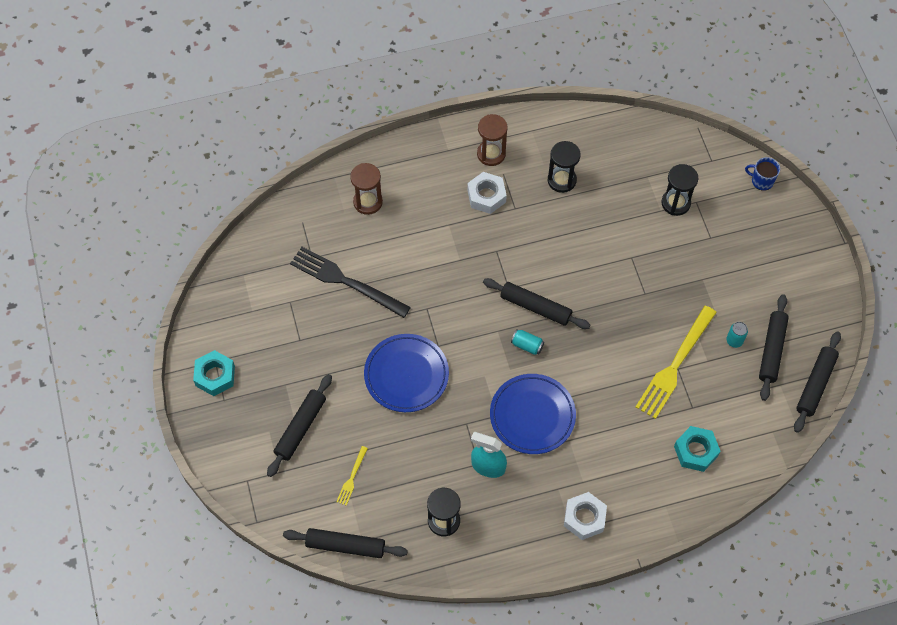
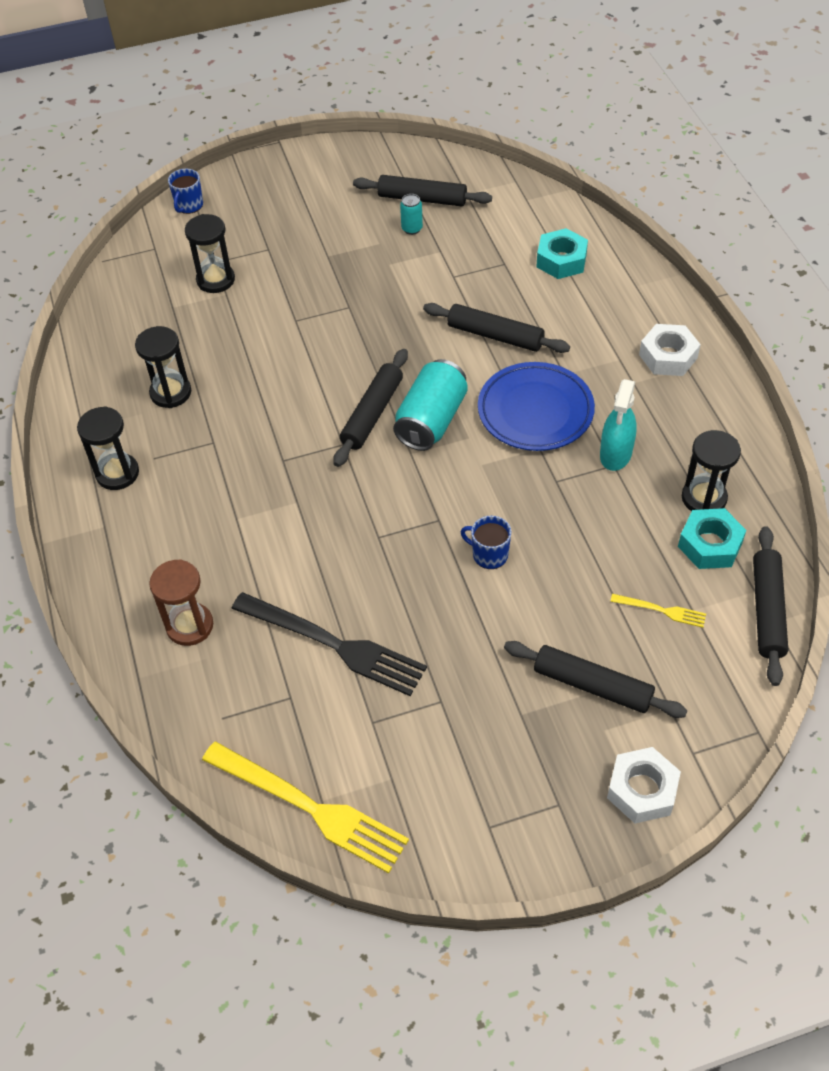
camera: 90 degrees left, 10 degrees down
turquoise nut [193,350,235,396] -> turquoise nut moved to [678,508,746,569]
black fork [290,247,411,318] -> black fork turned 90 degrees counterclockwise [231,592,427,696]
blue plate [364,334,449,412] -> blue mug [461,516,511,569]
white nut [467,172,507,214] -> white nut moved to [607,747,681,823]
brown hourglass [477,114,508,166] -> black hourglass [77,406,139,490]
turquoise can [511,330,544,355] -> turquoise can [393,359,468,451], size x2.08
yellow fork [636,306,717,419] -> yellow fork moved to [202,741,409,873]
black rolling pin [794,331,841,433] -> black rolling pin moved to [423,303,570,353]

